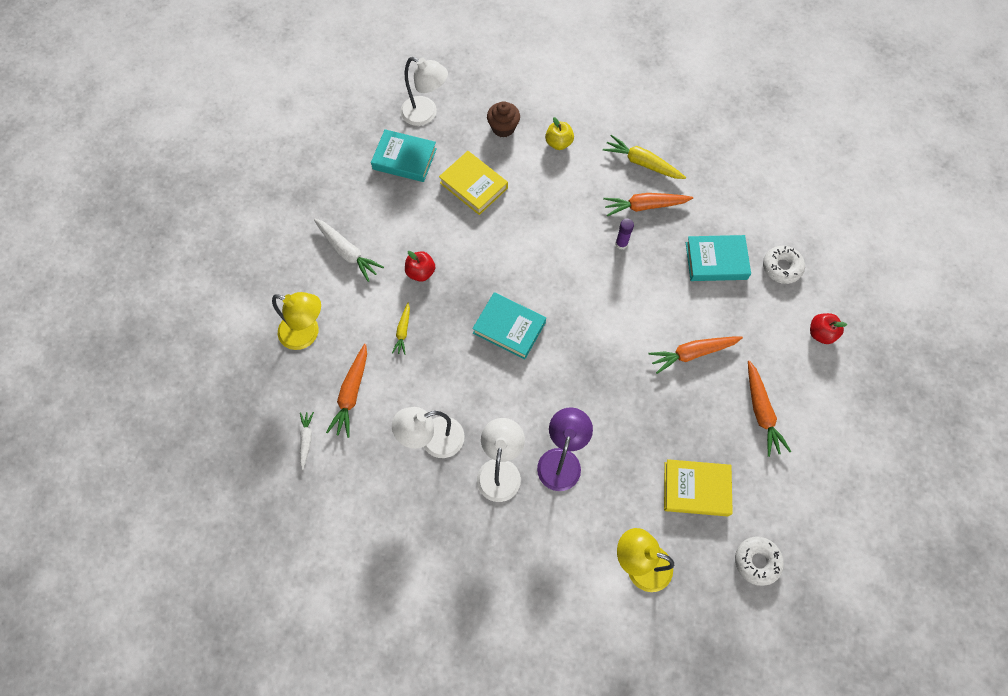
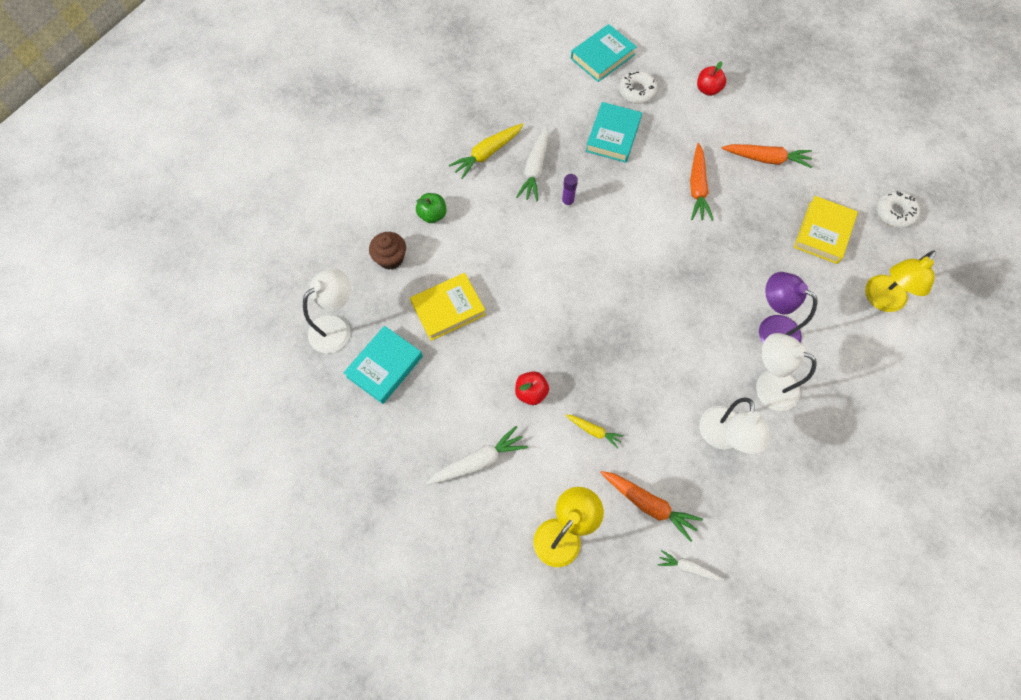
camera: 70 degrees left, 0 degrees up
turquoise book [472,292,546,359] -> turquoise book moved to [571,24,637,82]
yellow apple [545,117,574,150] -> green apple [416,193,447,223]
orange carrot [603,193,693,217] -> white carrot [516,126,549,202]

